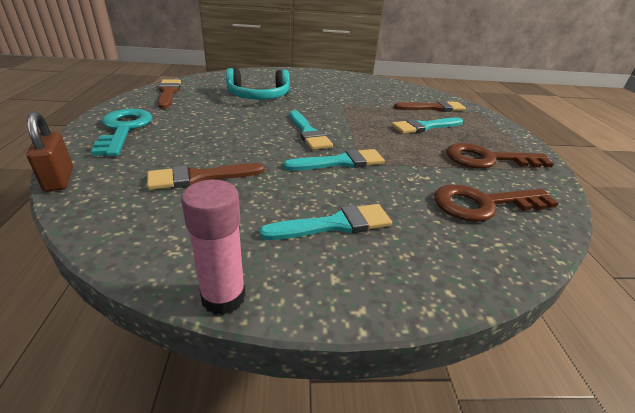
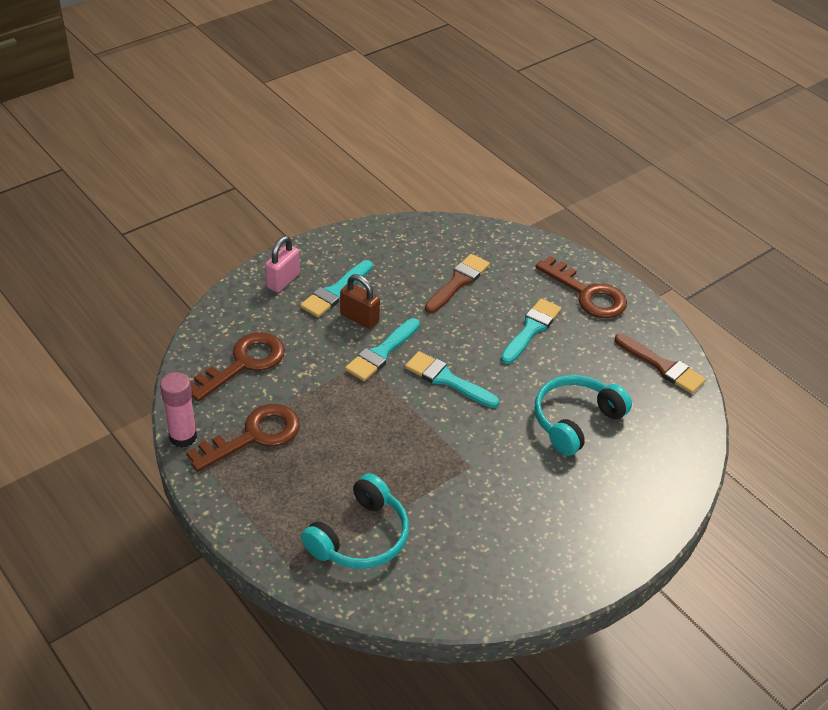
camera: 145 degrees right, 10 degrees up
brown padlock [26,112,73,192] -> brown padlock moved to [340,274,380,329]
turquoise key [91,109,152,156] -> brown key [536,256,627,318]
pink glue stick [181,180,246,315] -> pink glue stick moved to [160,372,197,448]
turquoise brush [391,118,463,134] -> turquoise brush moved to [501,298,561,364]
brown brush [394,100,466,112] -> turquoise headphones [301,473,409,569]
none -> pink padlock [265,236,300,292]

